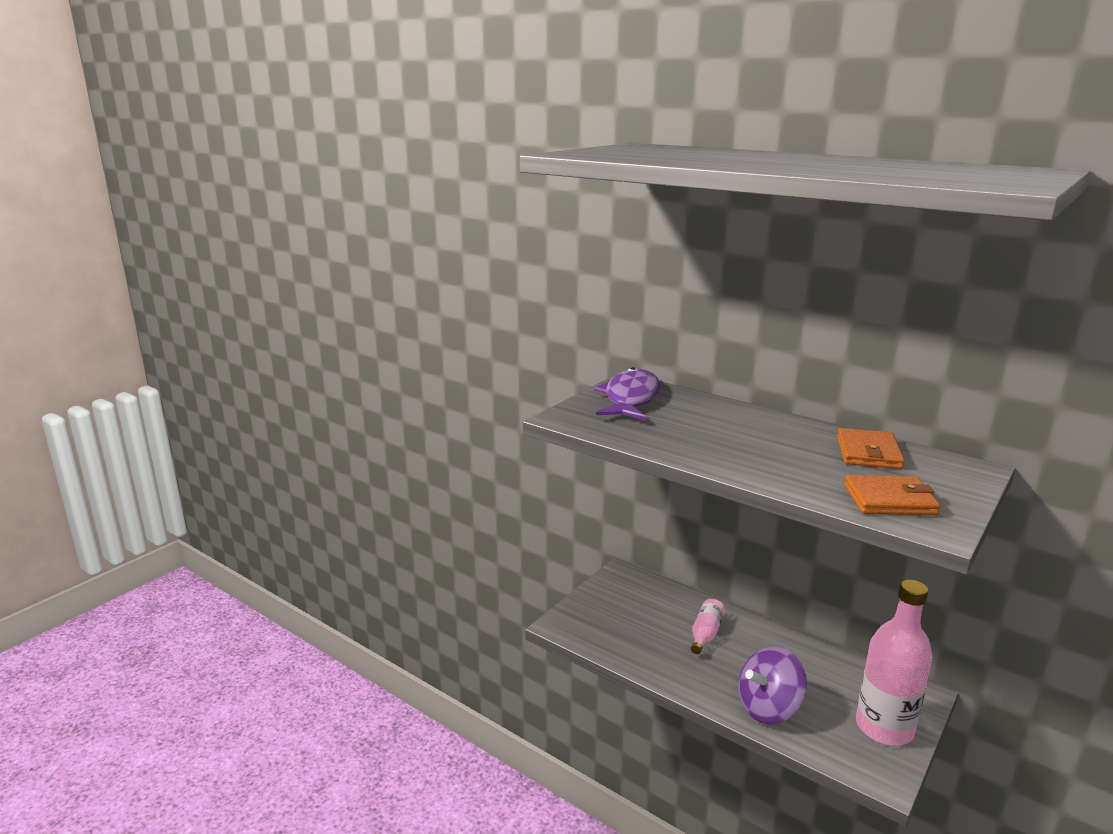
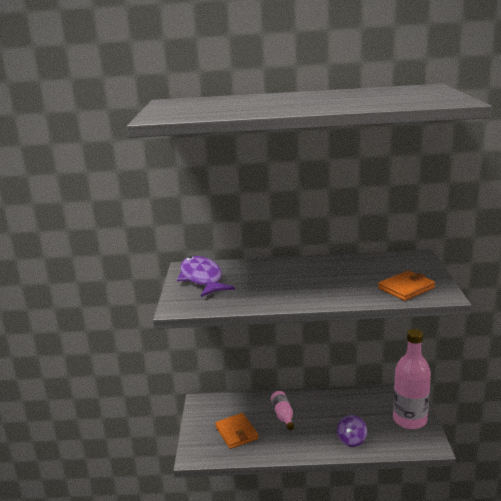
camera: 35 degrees left, 0 degrees up
purple spinning top [738,647,807,724] -> purple spinning top [337,415,367,447], size x0.64
orange wallet [837,428,905,469] -> orange wallet moved to [215,413,259,449]

